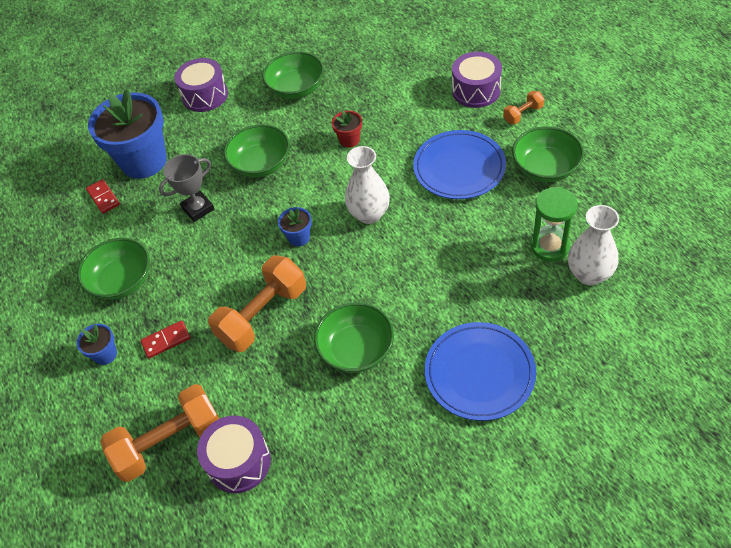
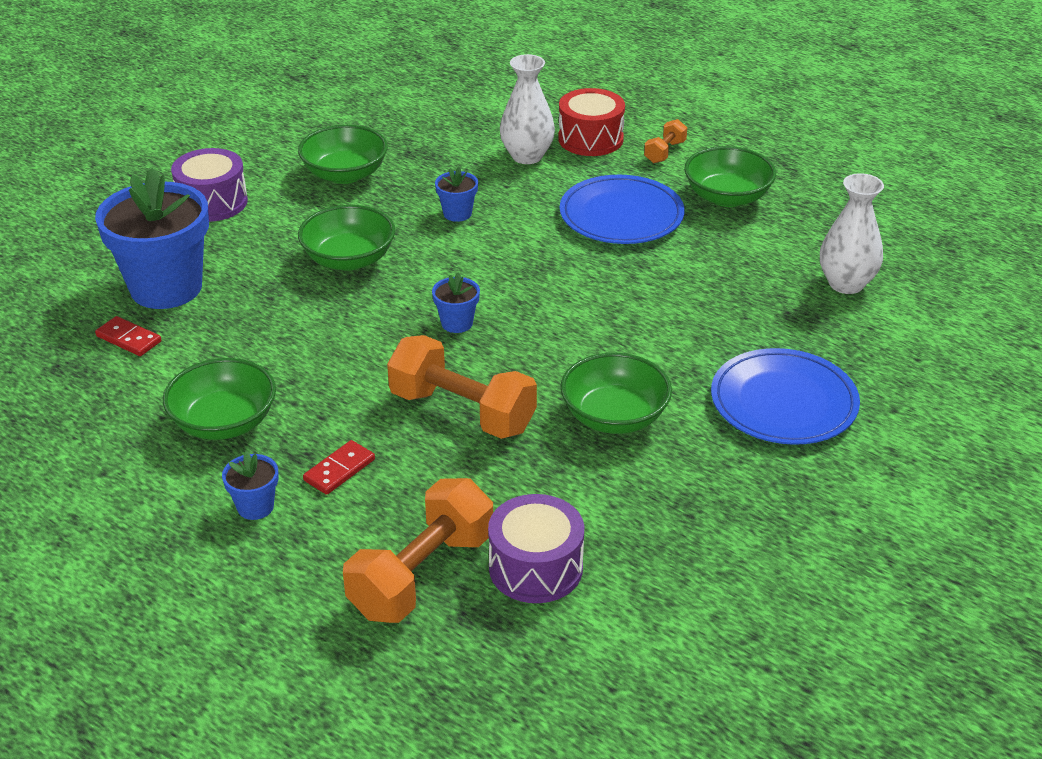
camera: 30 degrees left, 15 degrees down
grey trophy [159,154,214,222] -> none
orange dumbbell [208,255,306,352] -> orange dumbbell turned 75 degrees counterclockwise [387,335,537,439]
red flower pot [332,111,362,148] -> blue flower pot [435,167,478,222]
white vase [345,146,390,224] -> white vase moved to [500,54,555,164]
purple drum [452,52,502,108] -> red drum [558,88,625,156]
green hourglass [531,187,578,262] -> none

